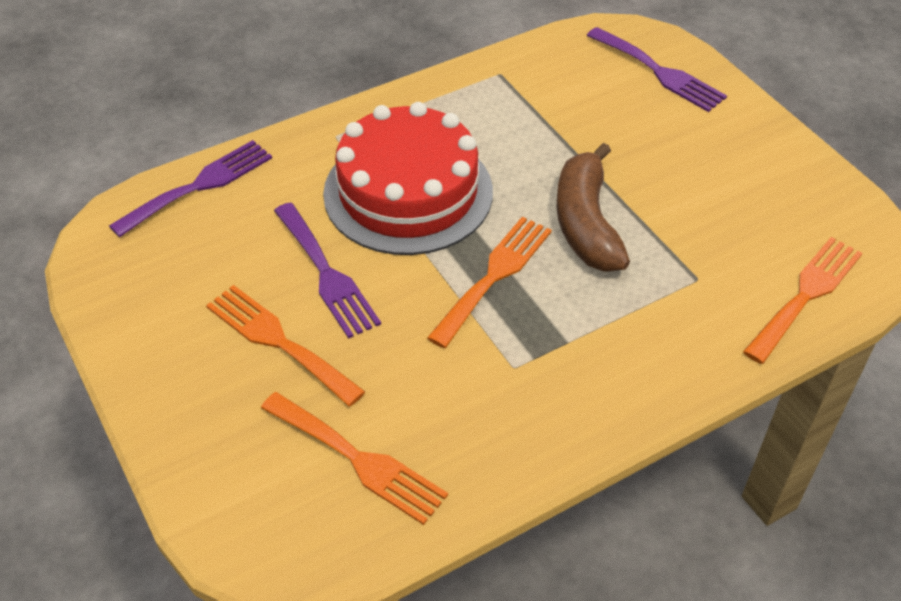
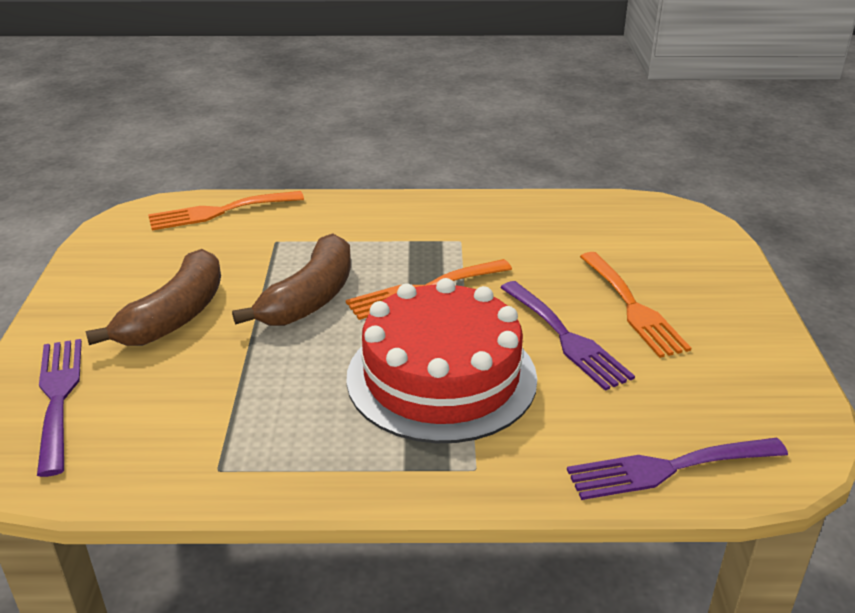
camera: 150 degrees left, 15 degrees down
orange fork [261,392,448,525] -> none
purple fork [274,203,381,339] -> purple fork turned 150 degrees clockwise [500,281,635,391]
none -> brown banana [86,249,221,346]

